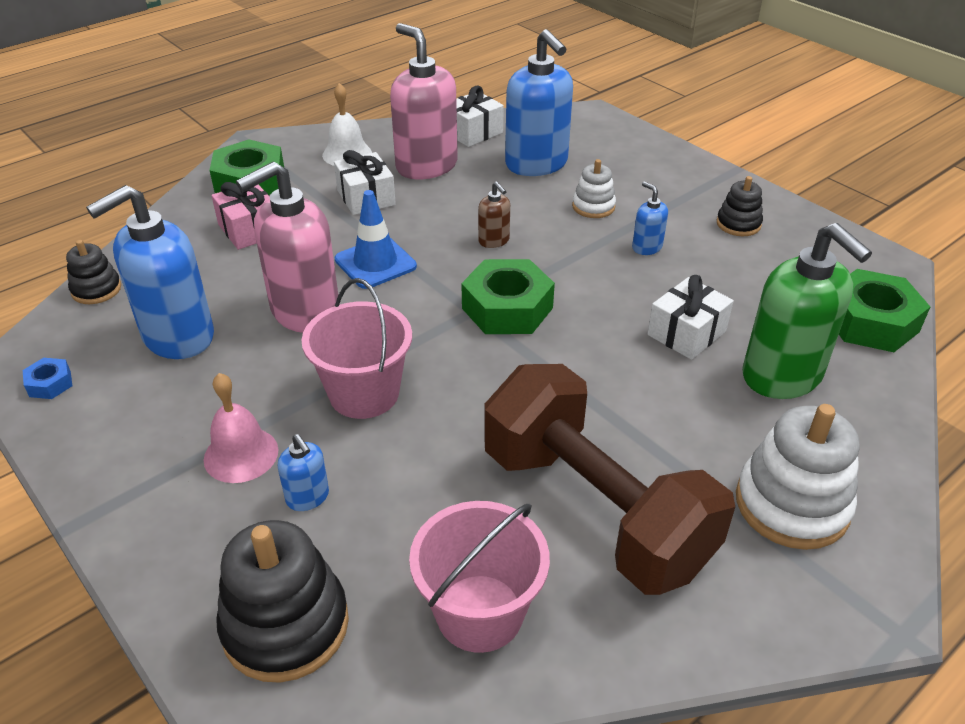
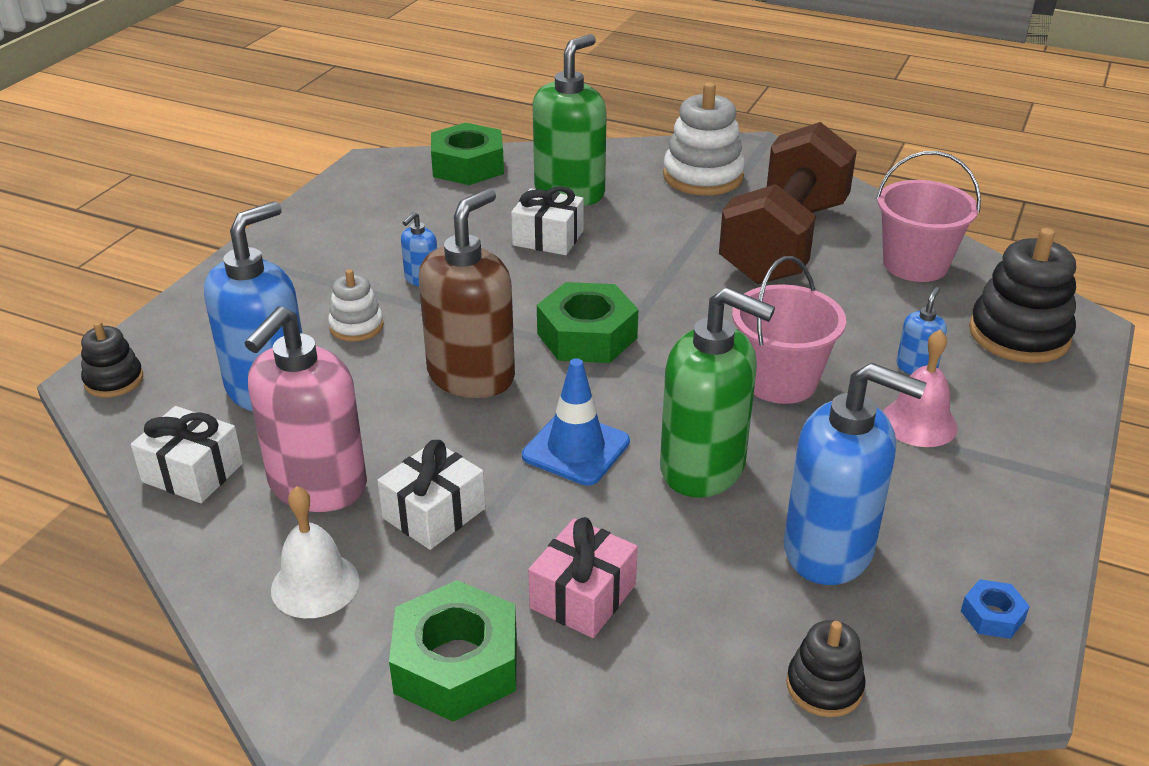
camera: 115 degrees left, 5 degrees down
pink soap dispenser [236,162,340,333] -> green soap dispenser [660,287,775,498]
brown soap dispenser [478,182,510,248] -> brown soap dispenser [419,188,515,398], size x2.24
black stacking toy [717,176,763,236] -> black stacking toy moved to [81,321,143,397]

